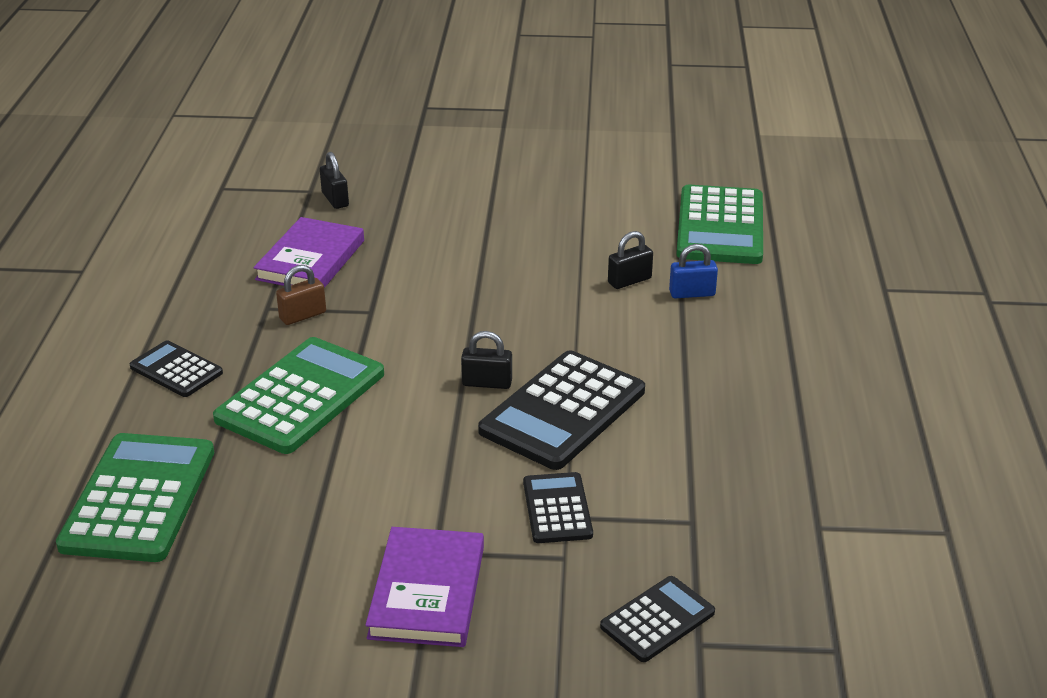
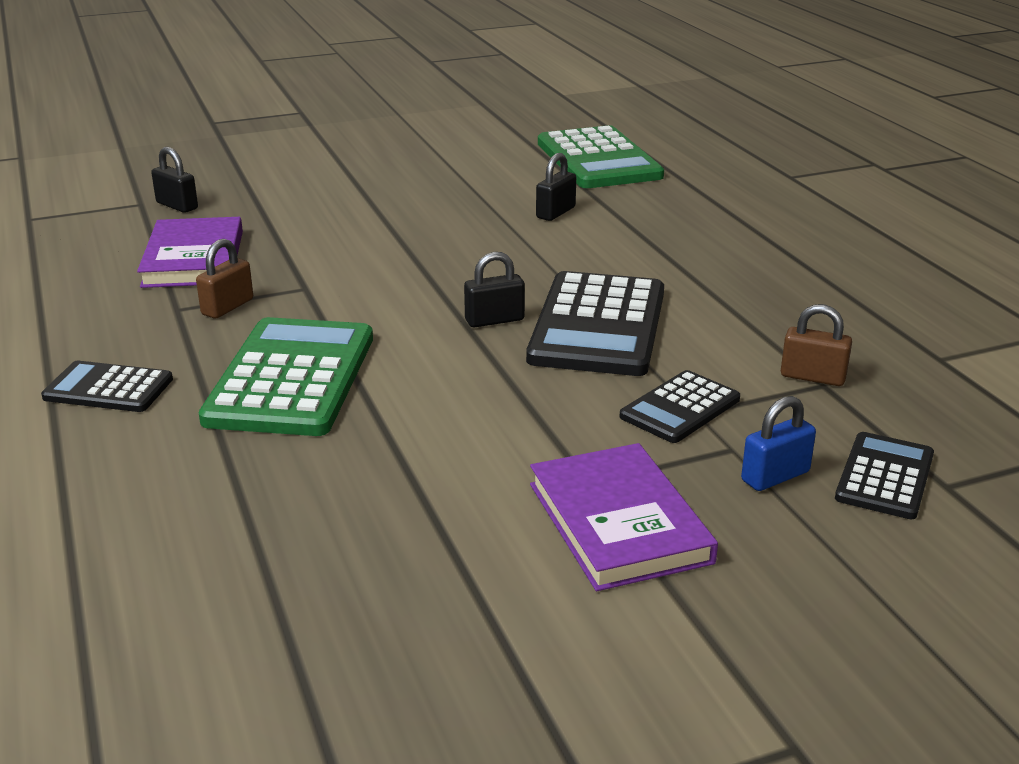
camera: 25 degrees left, 5 degrees down
green calculator [56,433,214,562] -> none
black calculator [523,472,593,543] -> black calculator turned 105 degrees counterclockwise [619,370,740,443]
blue padlock [669,244,718,299] -> blue padlock moved to [741,396,816,491]
none -> brown padlock [781,304,852,386]

